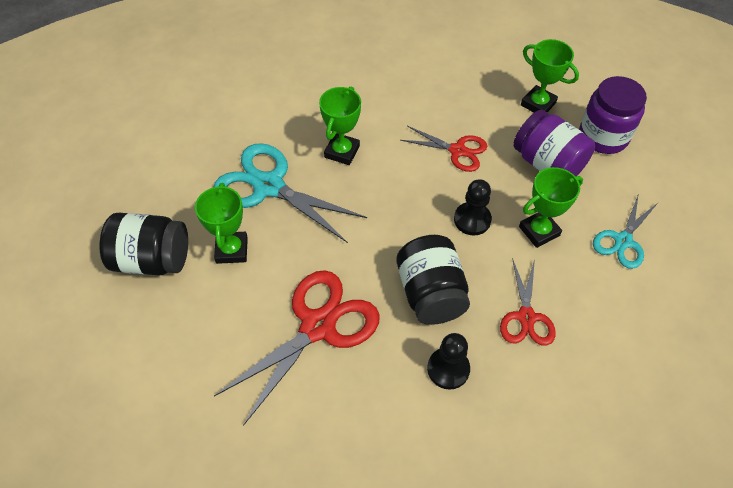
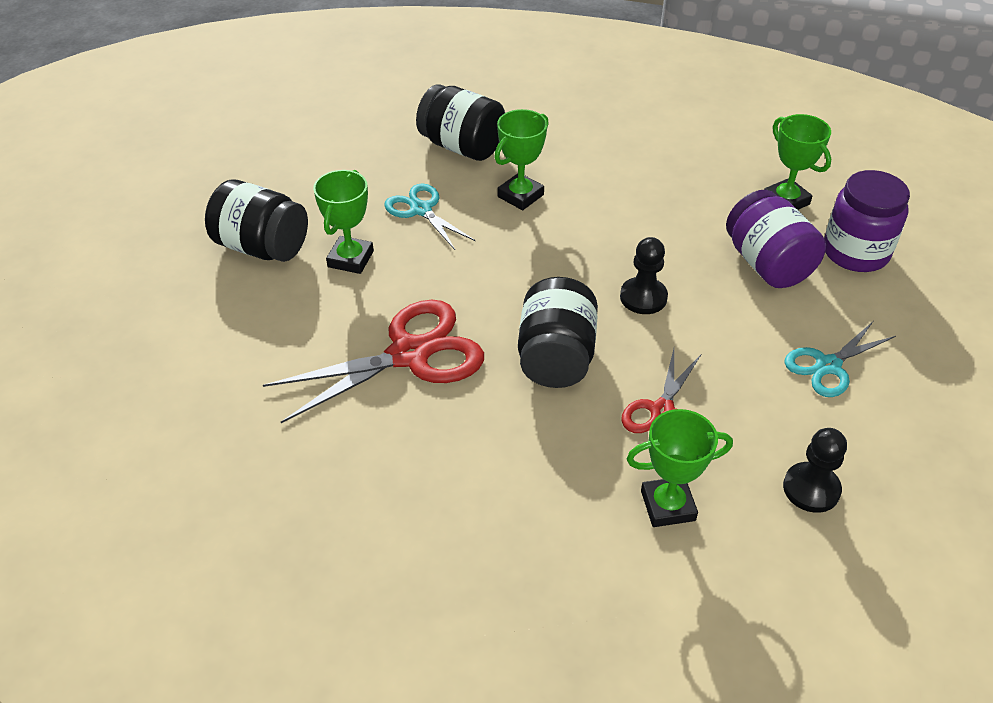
camera: 20 degrees right, 10 degrees down
turquoise scissors [214,143,367,243] -> turquoise scissors [384,183,475,250], size x0.58
red scissors [400,126,487,172] -> none
black pawn [427,333,470,390] -> black pawn moved to [783,428,847,513]
green trophy [519,167,583,248] -> green trophy moved to [627,409,733,527]
none -> black jar [416,84,505,161]

